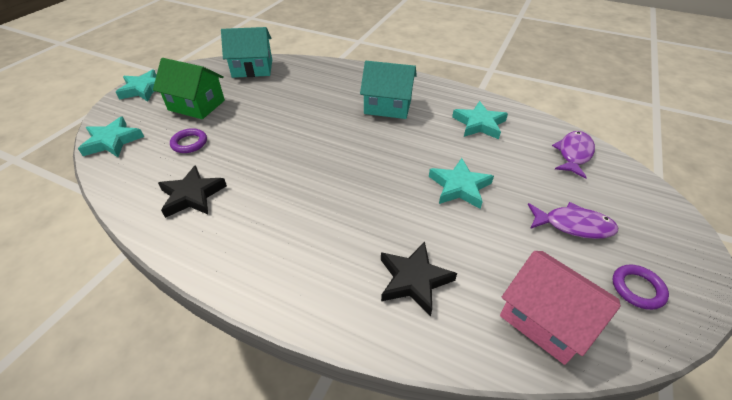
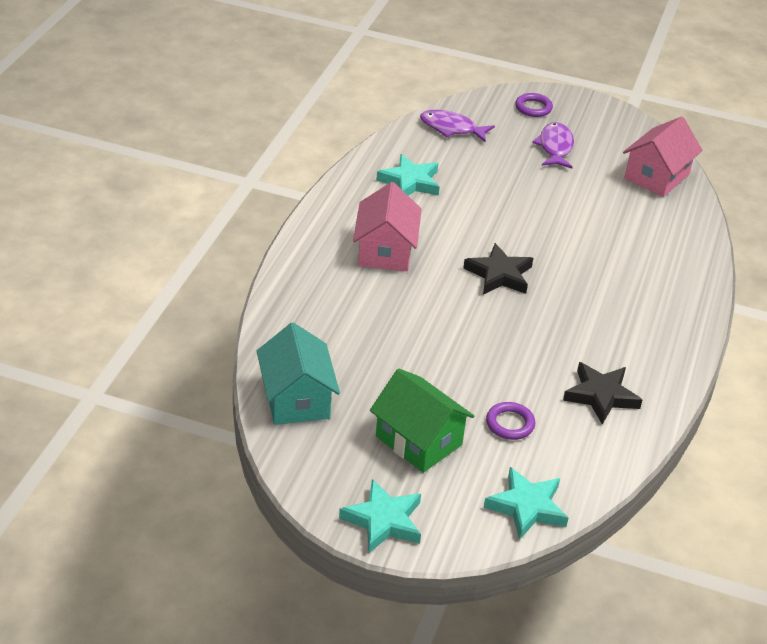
camera: 100 degrees left, 5 degrees down
green house [153,58,225,119] -> green house turned 60 degrees counterclockwise [370,368,474,473]
turquoise house [360,61,417,119] -> pink house [353,182,422,271]
black star [381,242,457,316] -> black star moved to [463,243,533,294]
turquoise star [429,158,494,209] -> none
purple ring [613,264,669,310] -> purple ring moved to [515,93,553,117]

